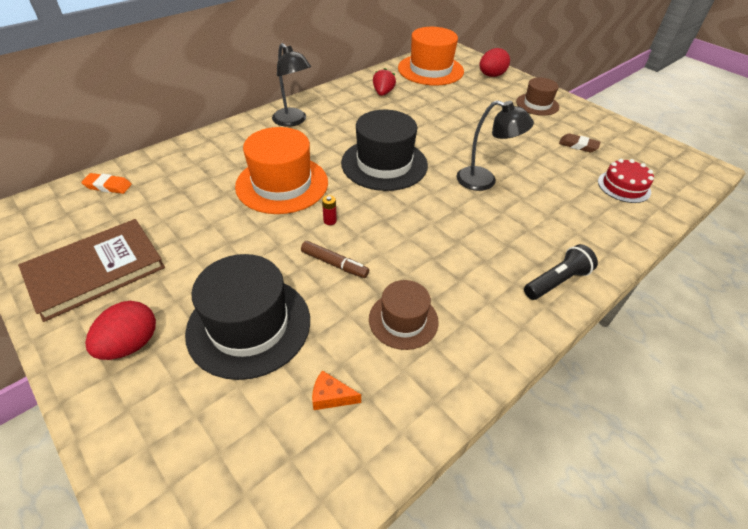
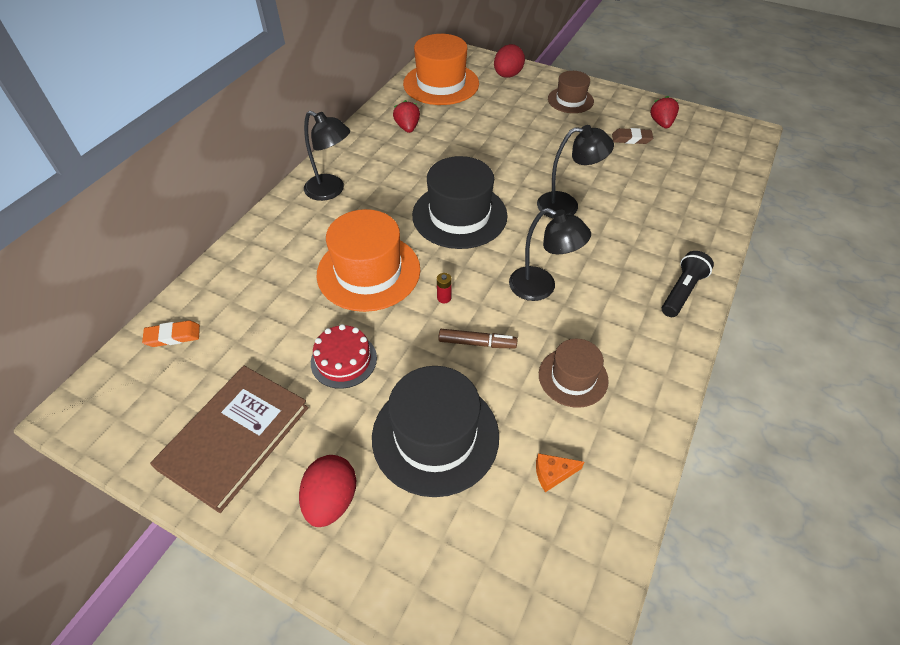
camera: 20 degrees left, 5 degrees up
red cake [598,159,654,203] -> red cake moved to [311,324,377,389]
none -> black lamp [509,208,591,301]
none -> red strawberry [650,96,679,128]

